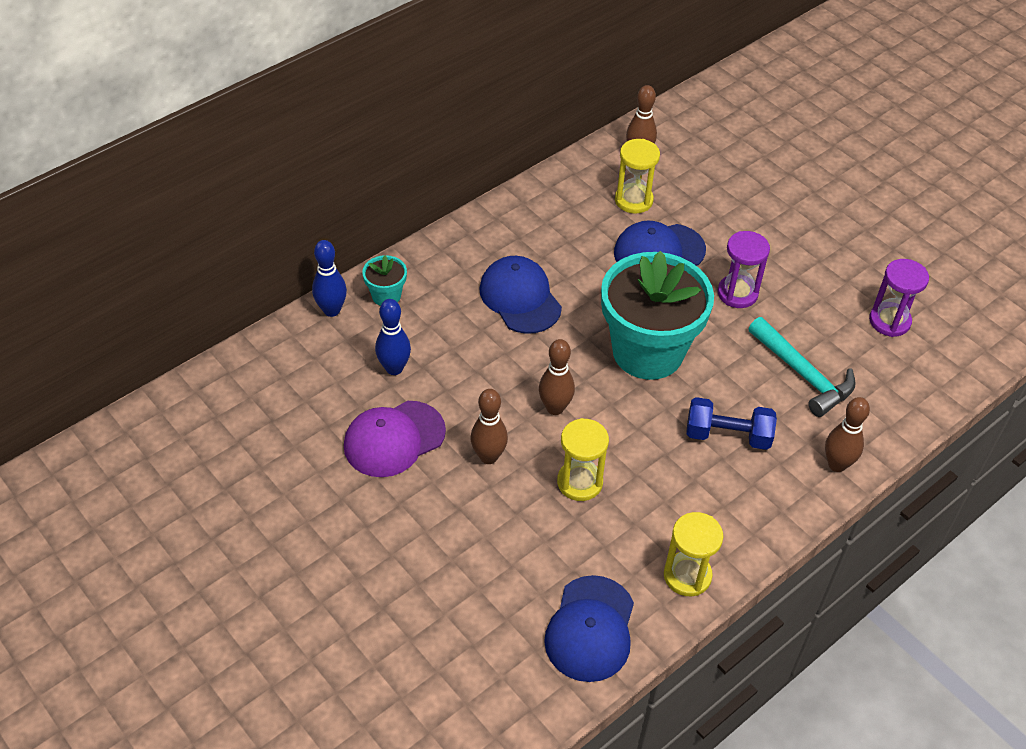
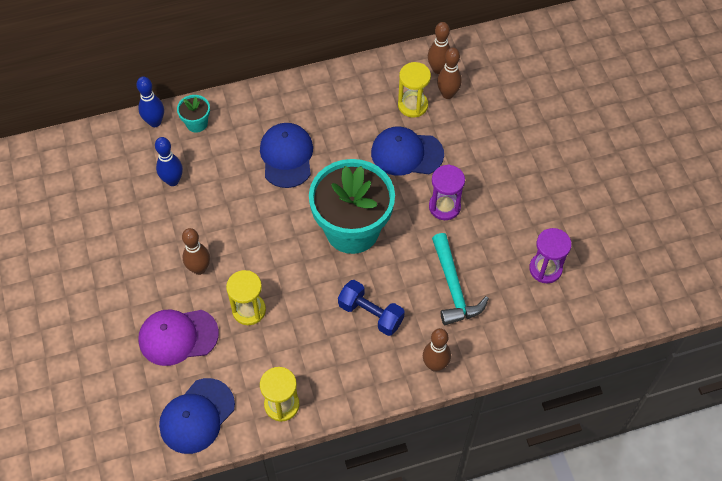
camera: 25 degrees right, 10 degrees up
purple cap [344,401,446,477] -> purple cap moved to [138,310,219,366]
brown bowling pin [539,339,575,415] -> brown bowling pin moved to [437,48,462,99]

